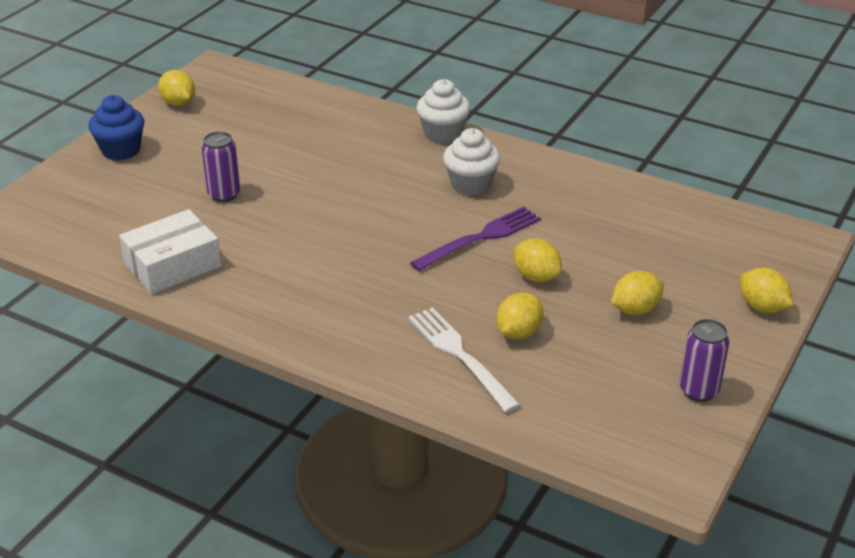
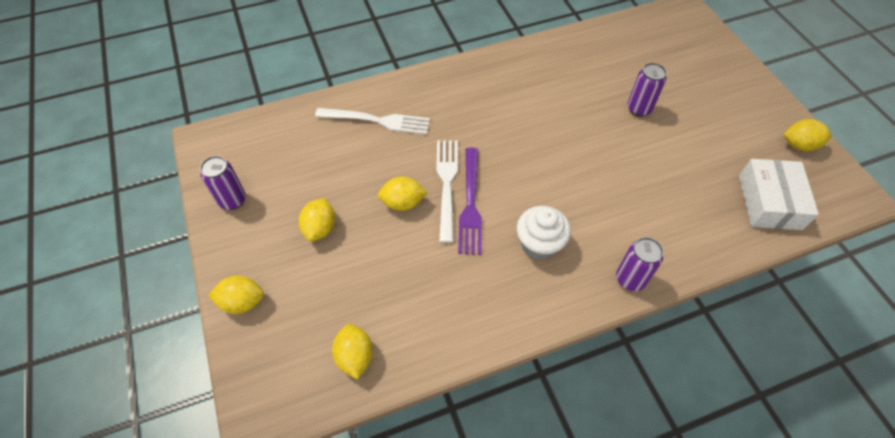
camera: 130 degrees right, 20 degrees up
blue cupcake [89,95,145,161] -> none
white box [119,209,221,294] -> white box moved to [739,159,819,230]
white cupcake [416,79,470,144] -> purple can [616,237,663,291]
yellow lemon [496,293,544,339] -> yellow lemon moved to [332,324,373,380]
none -> white fork [436,140,458,243]

